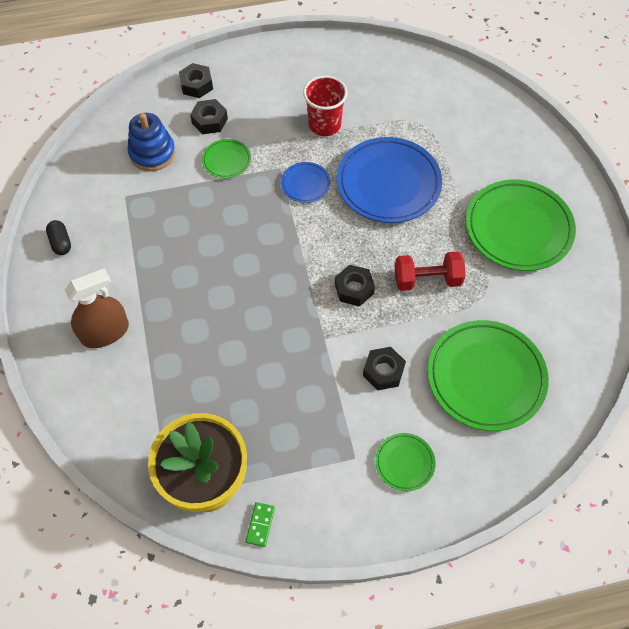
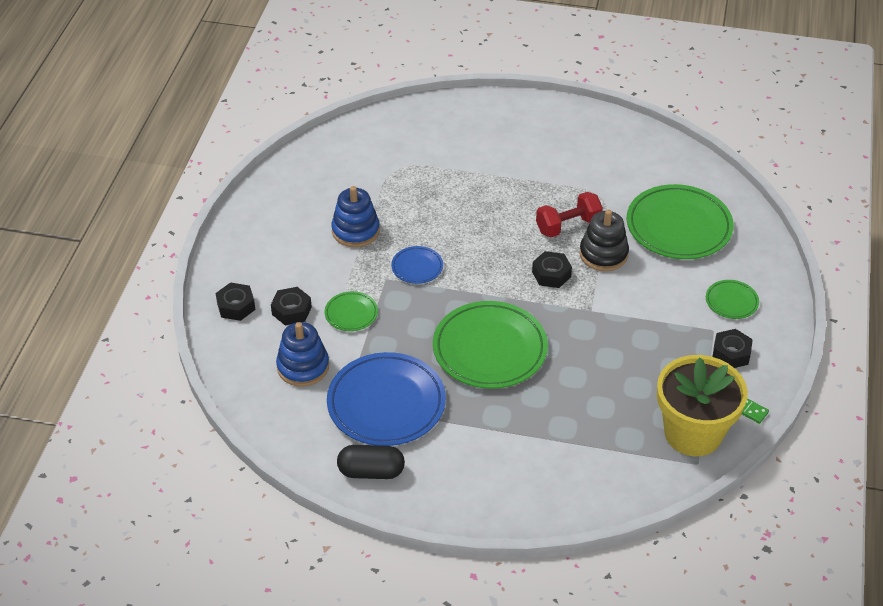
camera: 65 degrees left, 15 degrees down
black capsule [46,220,71,255] -> black capsule [337,445,405,479], size x1.53
brown spray bottle [65,268,129,348] -> none
red cup [303,76,348,136] -> blue stacking toy [331,186,380,247]
blue plate [337,137,442,223] -> blue plate moved to [327,352,446,446]
black nut [363,347,406,390] -> black nut moved to [712,329,753,368]
red dumbbell [394,251,466,291] -> red dumbbell turned 45 degrees clockwise [536,192,603,238]
green plate [466,179,576,271] -> green plate moved to [433,301,548,389]
none -> black stacking toy [580,209,629,271]

